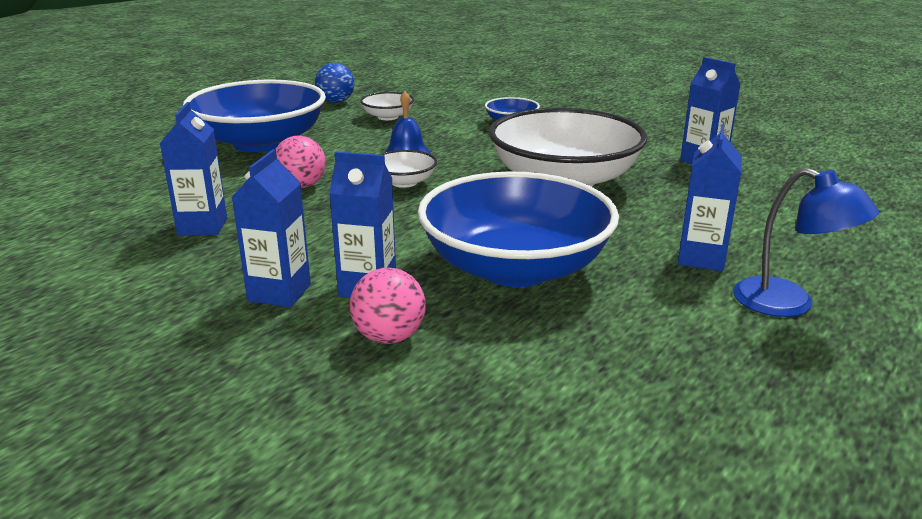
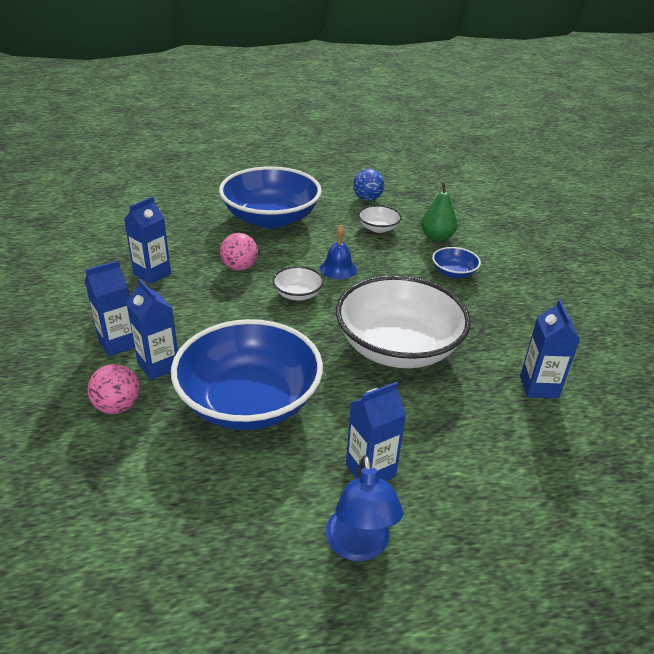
camera: 40 degrees right, 10 degrees up
none -> green pear [421,182,457,242]

